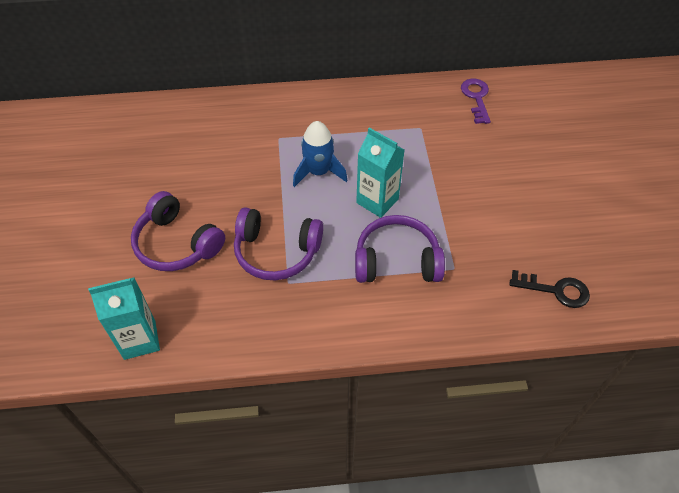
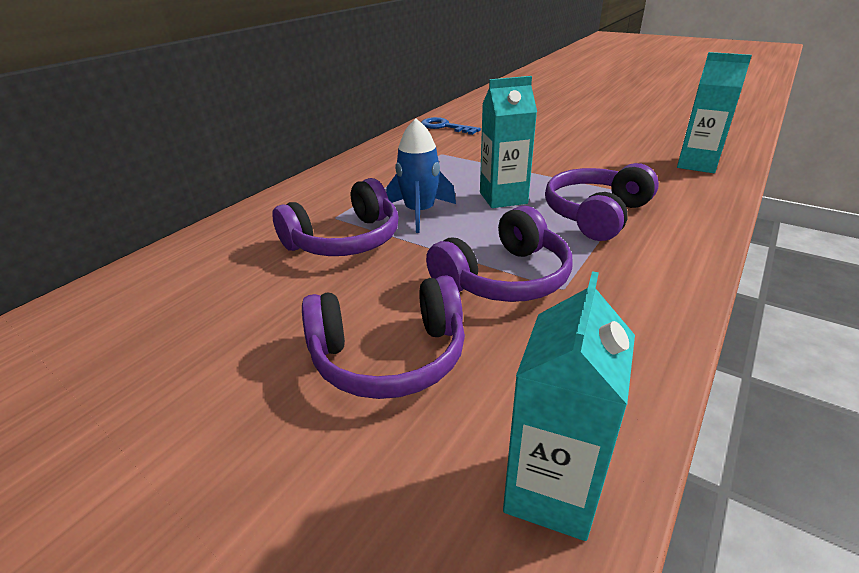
camera: 50 degrees left, 20 degrees down
purple key [461,79,491,124] -> blue key [421,117,481,135]
black key [510,270,590,308] -> turquoise carton [677,52,752,173]
none -> purple headphones [272,178,399,256]

